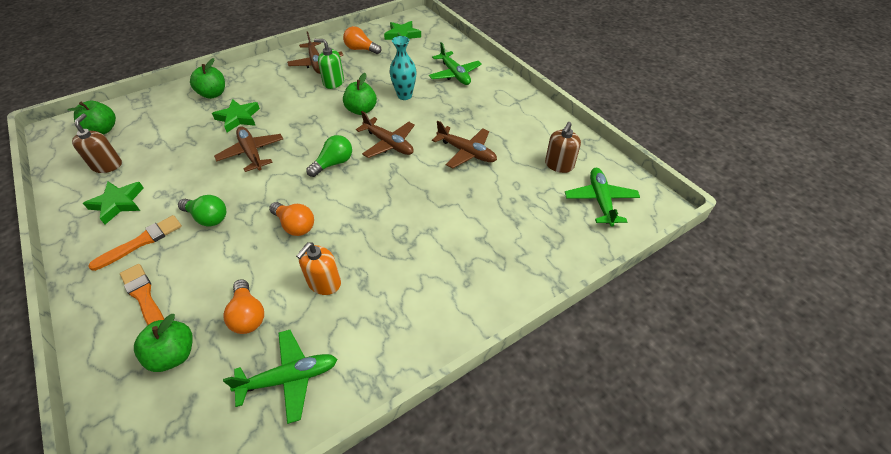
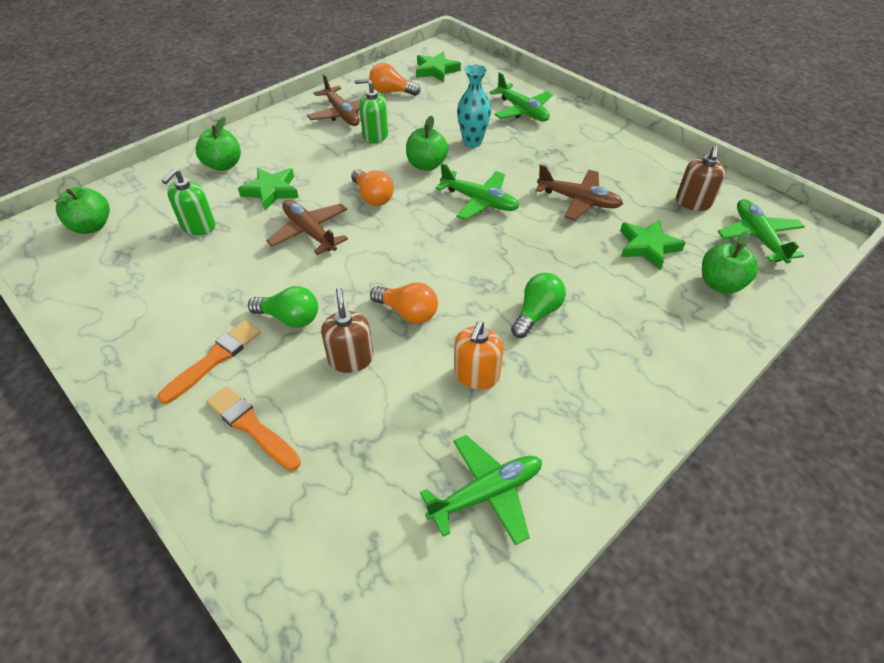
camera: 10 degrees left, 0 degrees up
brown soap dispenser [72,113,122,173] -> brown soap dispenser moved to [321,287,373,373]
green star [83,182,144,224] -> green star moved to [620,219,686,270]
green apple [134,314,193,372] -> green apple moved to [702,231,758,294]
orange light bulb [223,279,264,334] -> orange light bulb moved to [351,169,394,206]
green light bulb [306,135,352,177] -> green light bulb moved to [511,273,566,338]
brown plane [356,111,415,158] -> green plane [436,163,519,220]
none -> green soap dispenser [162,169,216,235]

